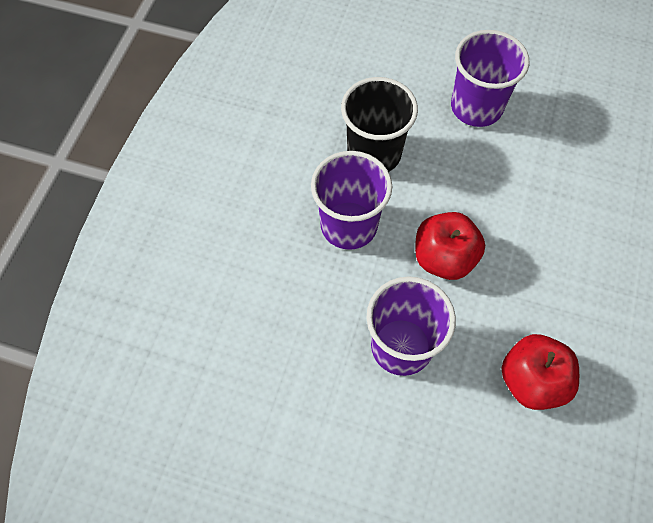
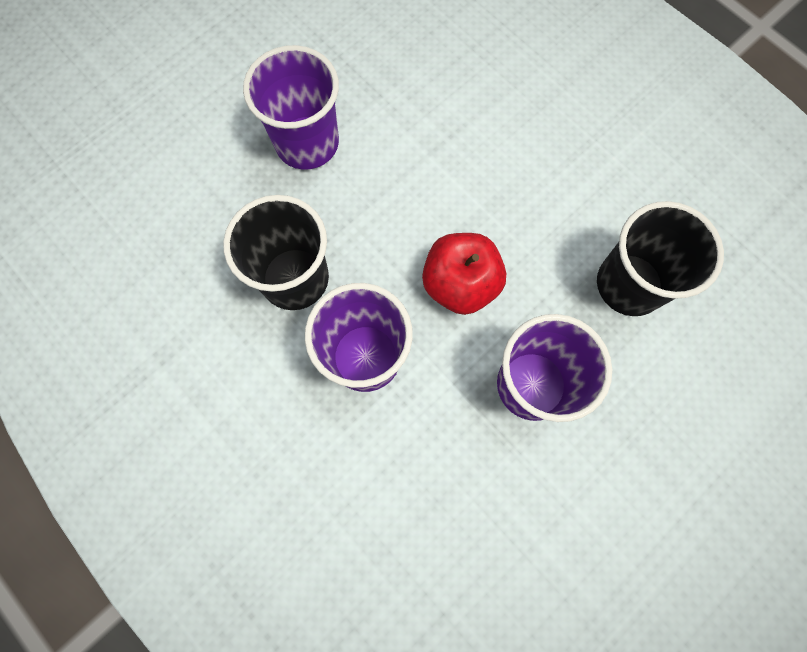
camera: 60 degrees left, 10 degrees up
red apple [502,334,579,410] -> black cup [597,201,724,316]

